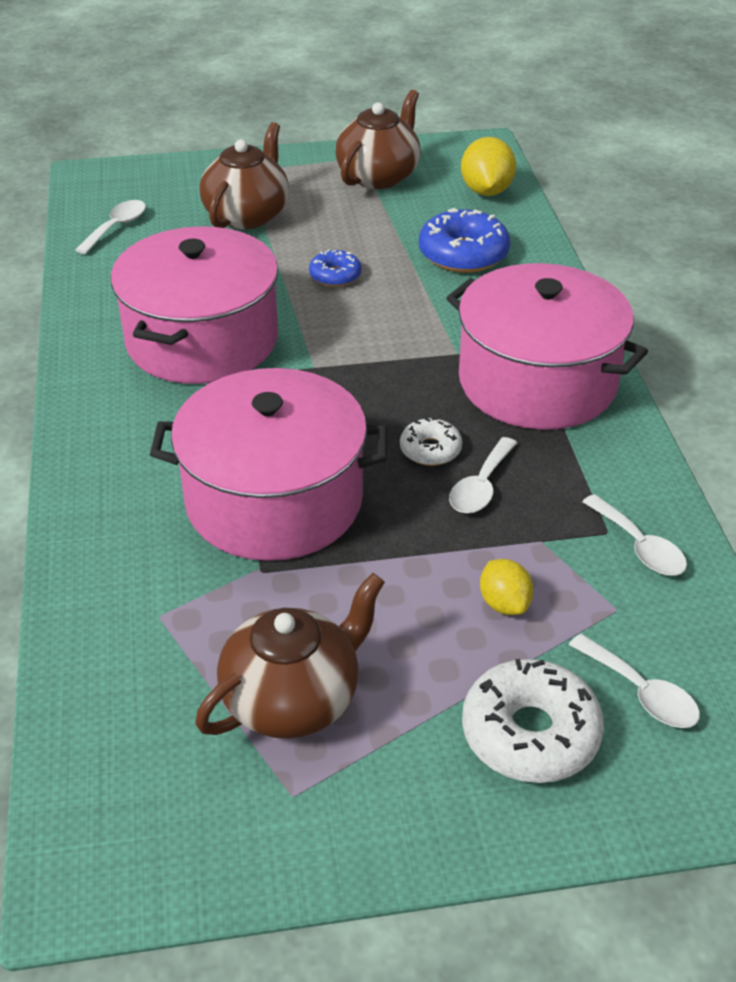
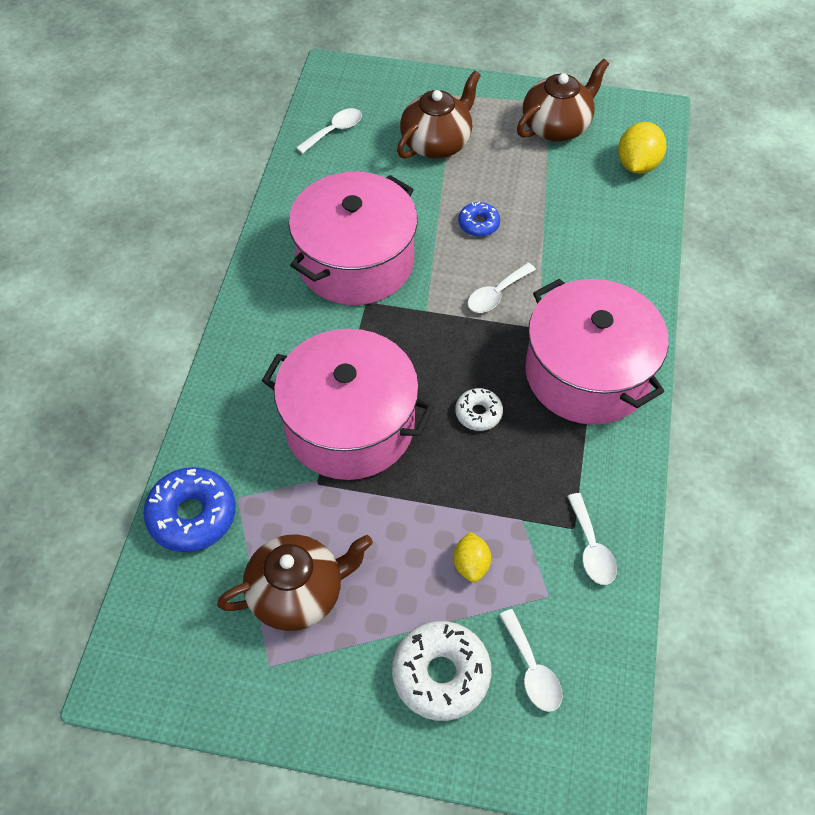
camera: 20 degrees right, 15 degrees up
blue donut [419,208,510,273] -> blue donut moved to [143,467,236,552]
white spoon [449,437,517,513] -> white spoon moved to [468,263,536,313]

